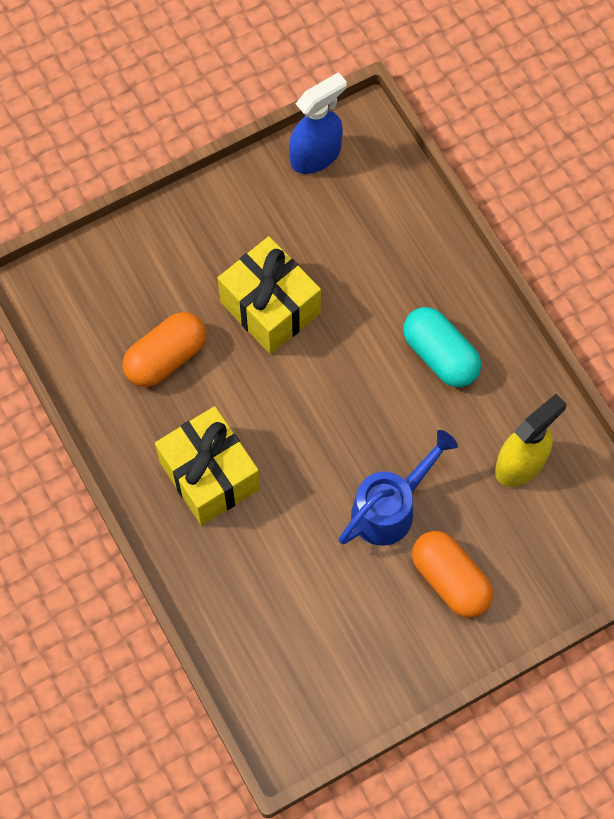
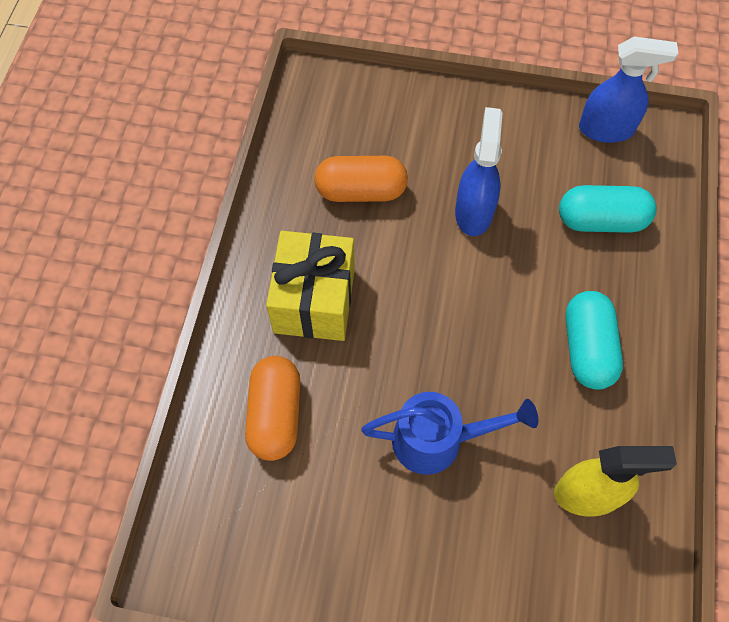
camera: 40 degrees right, 5 degrees down
yellow gift [218,236,321,354] -> blue spray bottle [455,107,502,236]
orange capsule [412,531,493,618] -> orange capsule moved to [245,356,300,461]
none -> turquoise capsule [559,185,657,233]

